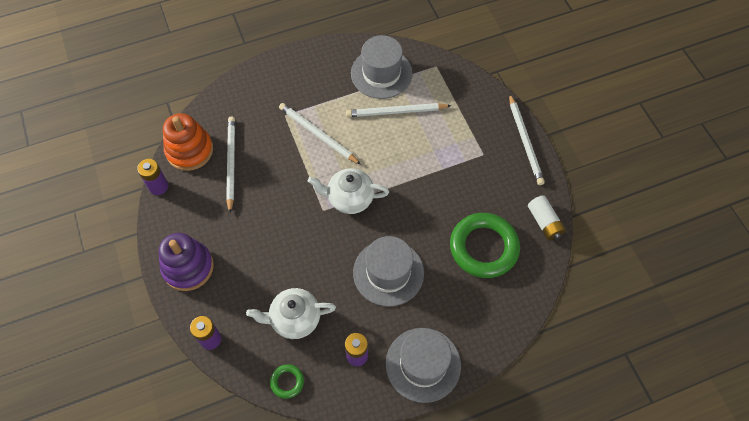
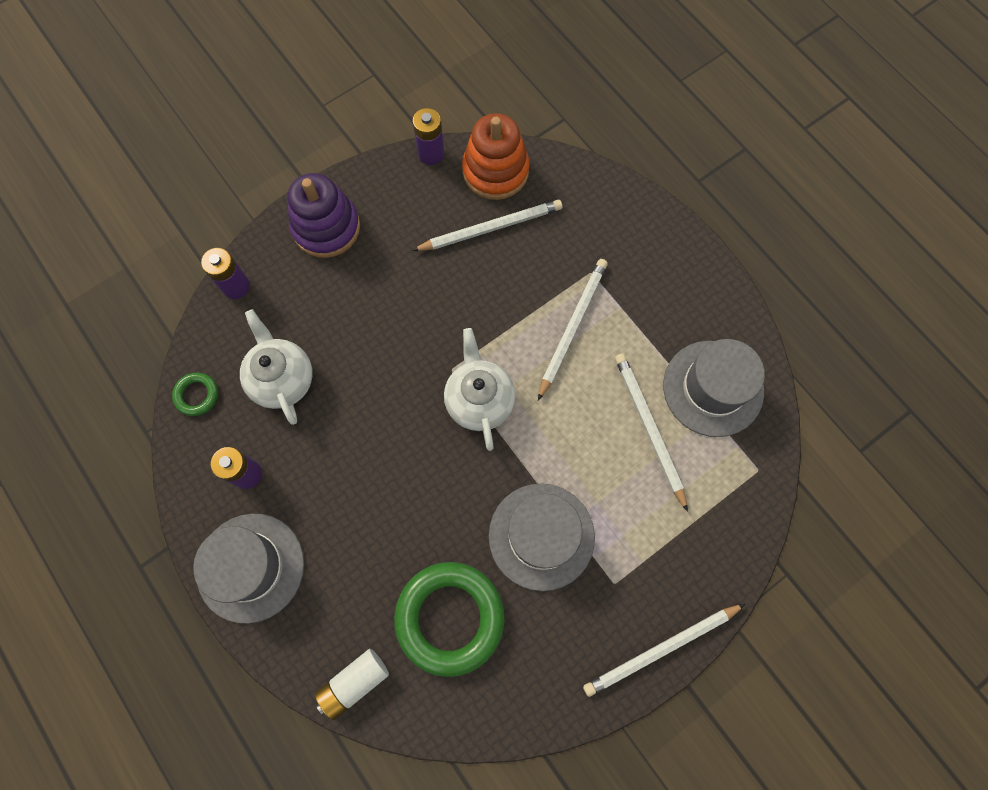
camera: 75 degrees right, 10 degrees up
grey hat [353,236,424,307] -> grey hat moved to [489,483,595,591]
white battery [528,195,566,240] -> white battery moved to [315,649,389,720]

